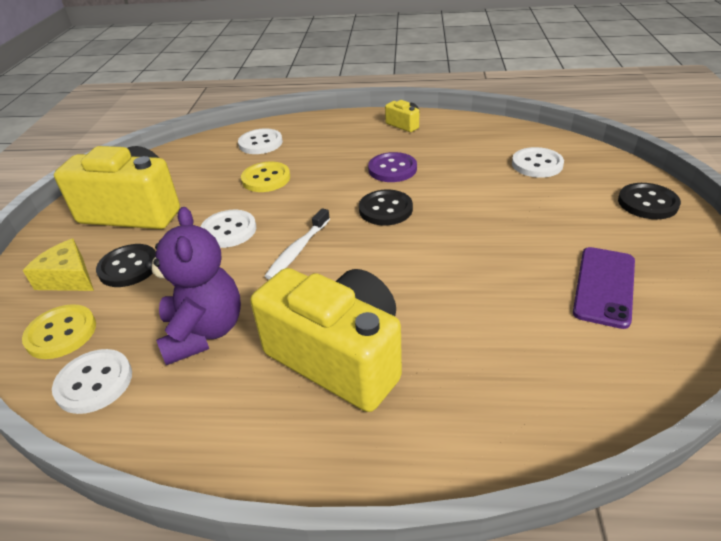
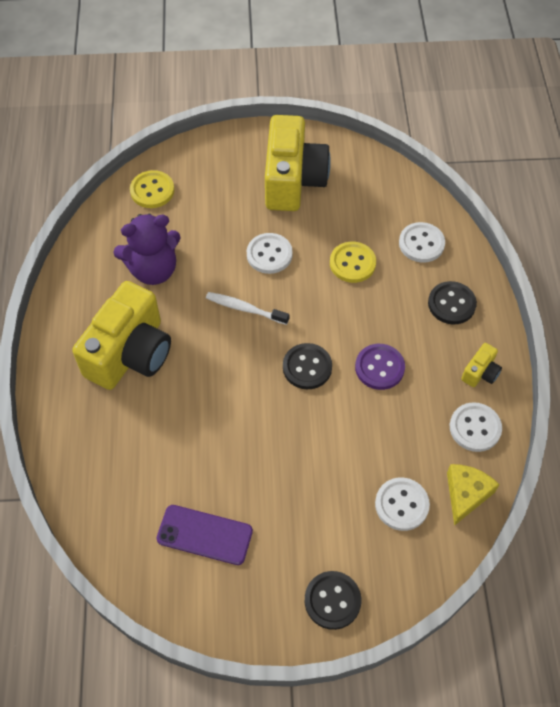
camera: 80 degrees right, 20 degrees up
yellow cheese [23,239,94,291] -> yellow cheese moved to [447,464,500,526]
white button [52,349,132,414] -> white button moved to [450,402,502,452]
black button [96,244,156,287] -> black button moved to [428,281,477,324]

